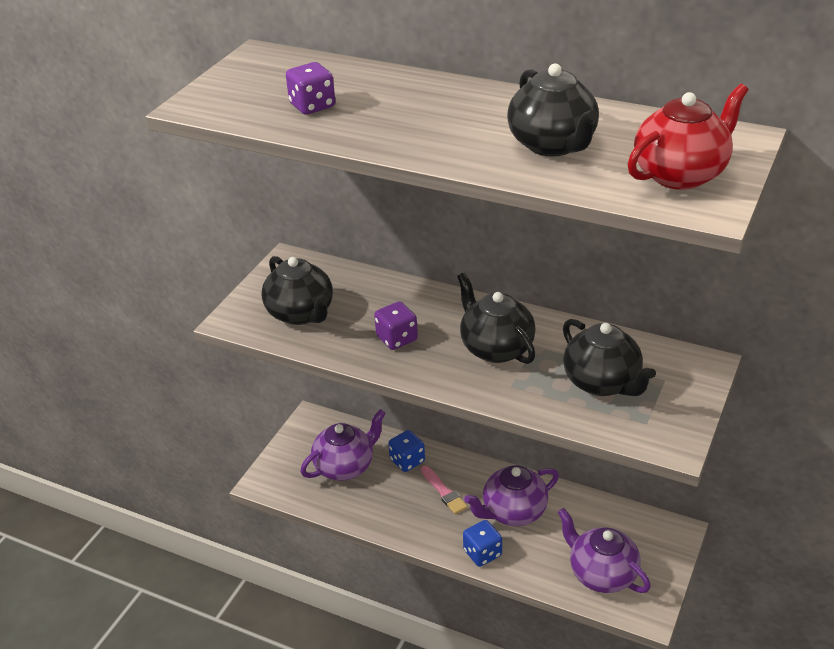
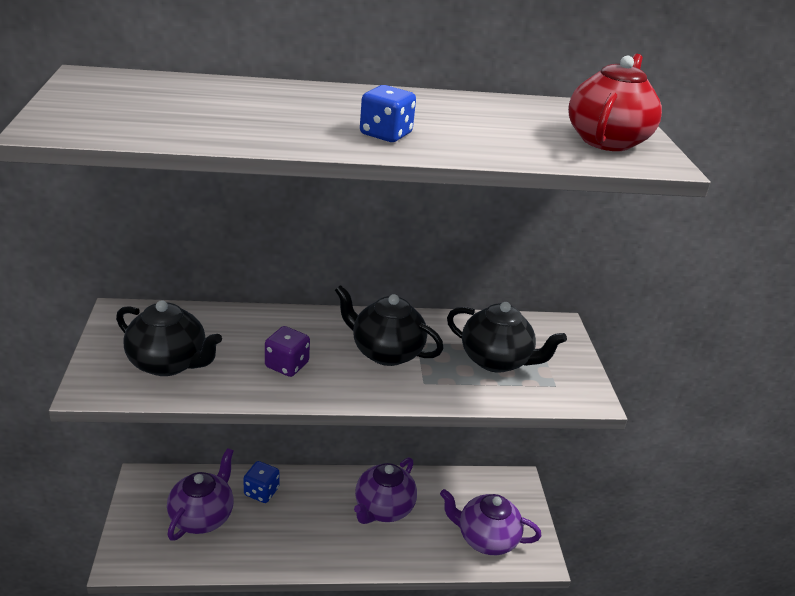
camera: 35 degrees left, 5 degrees down
purple dice [286,62,335,115] -> none
pink brush [421,466,468,514] -> none
blue dice [463,520,502,567] -> blue dice moved to [360,85,416,142]
black teapot [507,63,599,157] -> none

